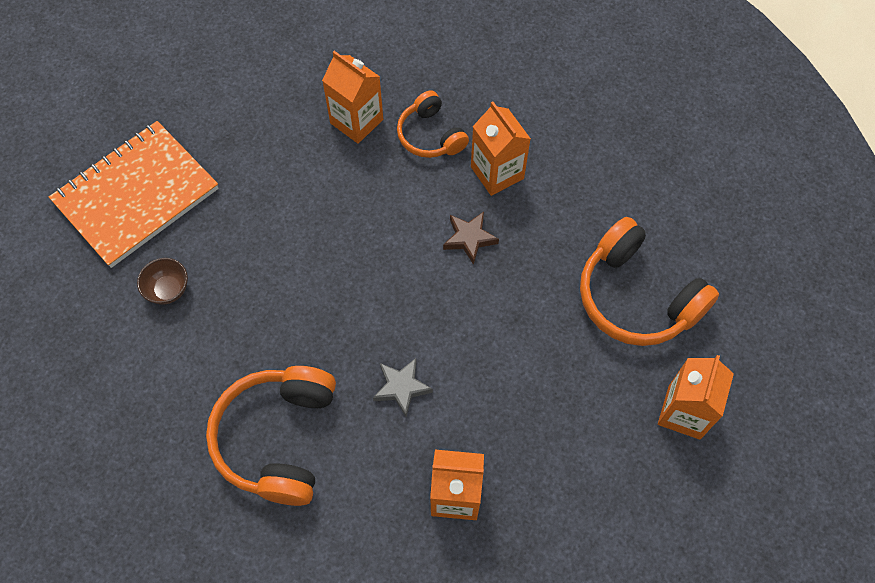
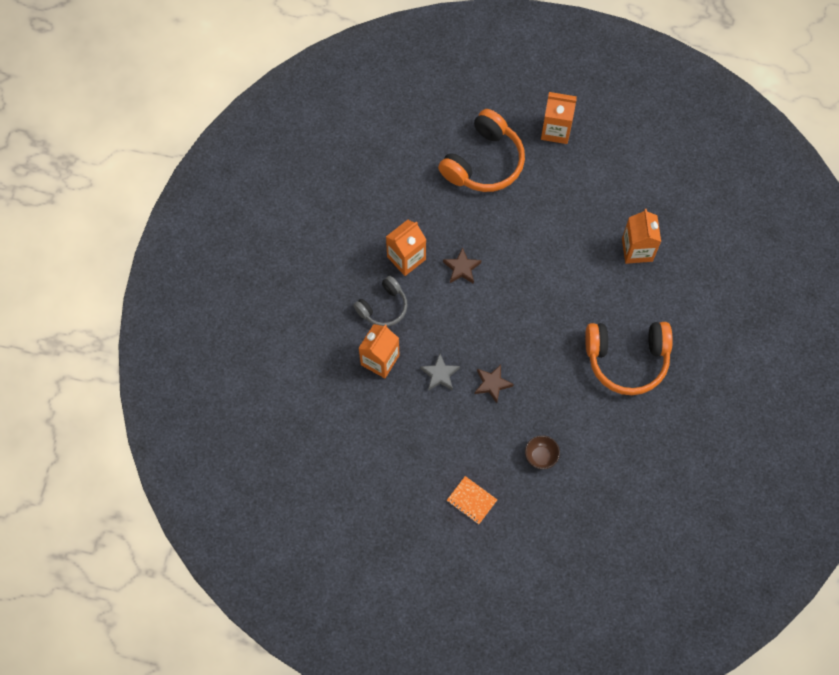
camera: 100 degrees left, 5 degrees up
orange notebook [49,121,219,268] -> orange notebook [447,476,497,524], size x0.41
grey star [373,358,433,417] -> grey star moved to [420,354,460,391]
orange headphones [397,91,469,158] -> grey headphones [354,276,407,327]
none -> brown star [475,365,514,403]

